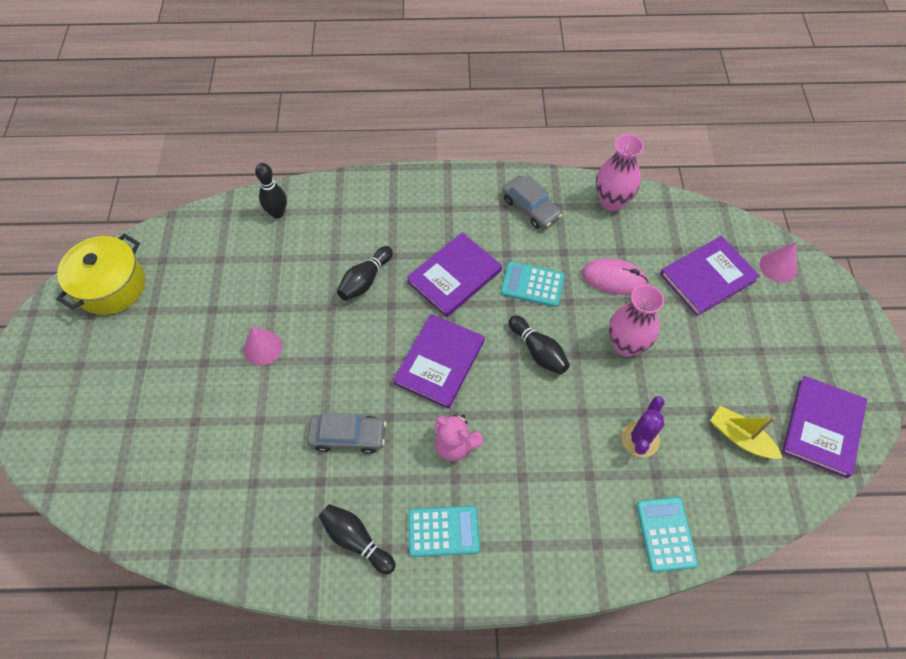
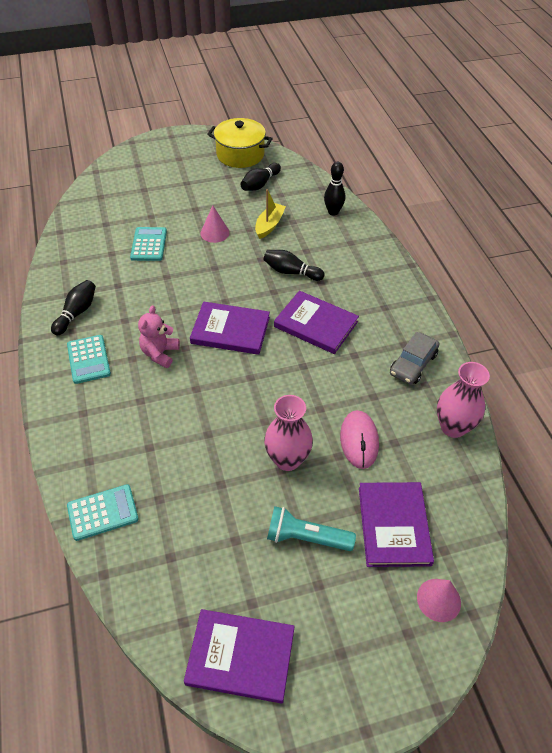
camera: 75 degrees right, 10 degrees down
grey car [307,412,386,454] -> none
turquoise calculator [500,261,565,307] -> turquoise calculator moved to [130,227,167,261]
black bowling pin [509,315,570,375] -> black bowling pin moved to [240,163,281,191]
purple cactus [621,396,665,457] -> none
purple book [660,236,760,316] -> purple book turned 45 degrees clockwise [359,482,434,567]
yellow boat [710,405,782,459] -> yellow boat moved to [255,189,286,239]
none -> turquoise flashlight [267,506,356,551]

